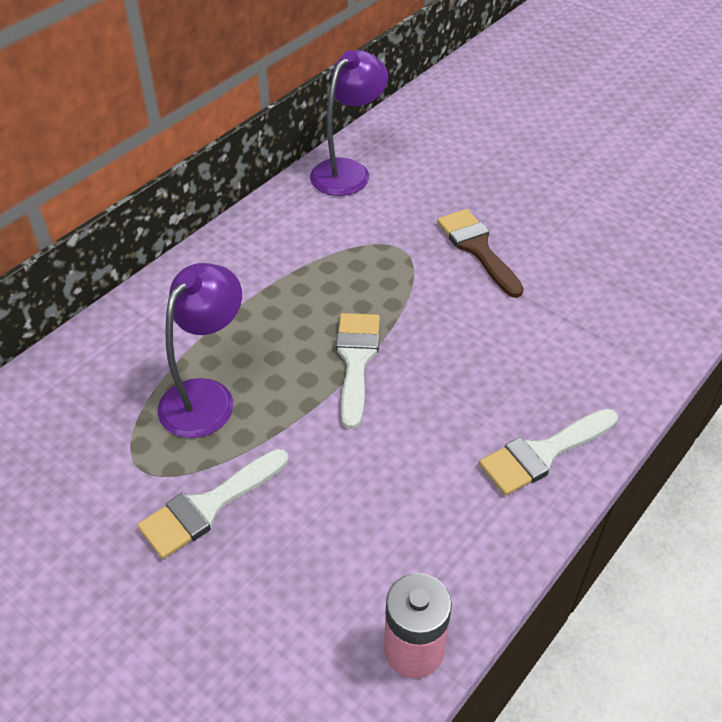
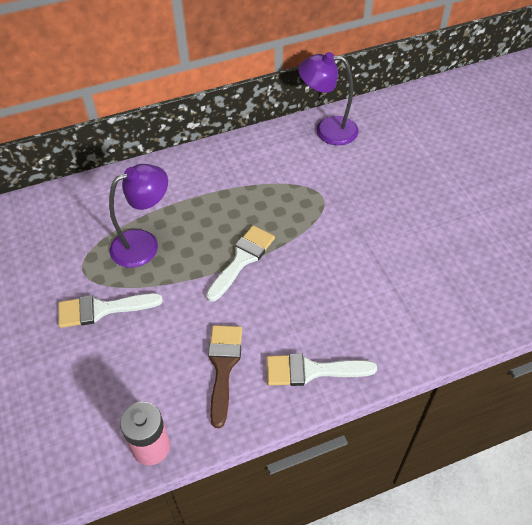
camera: 30 degrees right, 5 degrees up
purple lamp [310,50,388,196] -> purple lamp turned 150 degrees counterclockwise [298,52,359,145]
brown brush [437,209,524,298] -> brown brush moved to [208,325,242,428]

